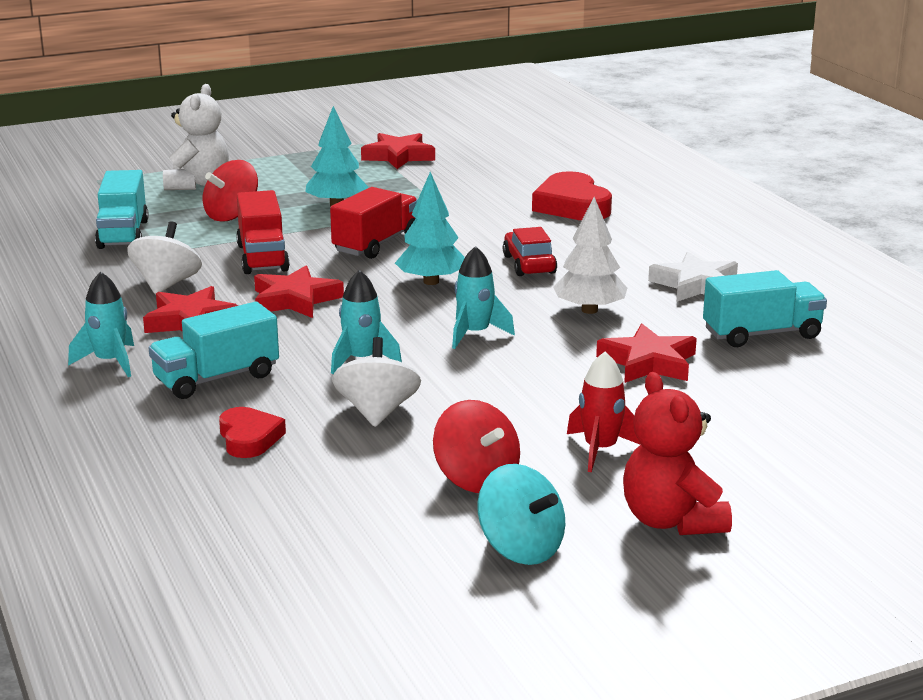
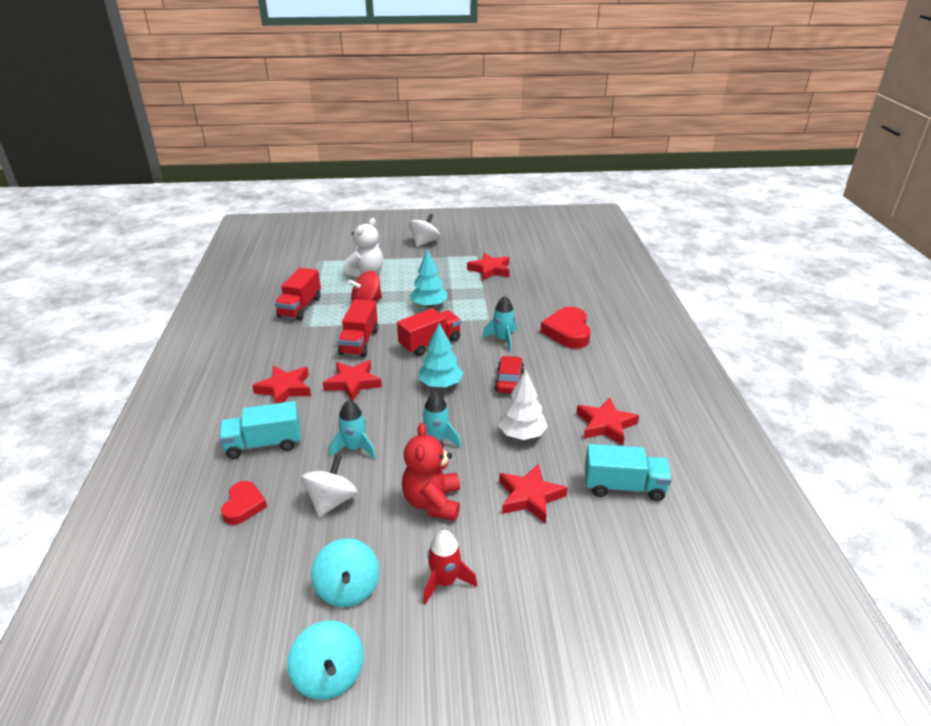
camera: 20 degrees right, 10 degrees up
turquoise rocket [68,271,134,377] -> turquoise rocket moved to [482,296,517,351]
turquoise truck [95,170,149,249] -> red truck [275,268,321,320]
white spinning top [127,221,202,294] -> white spinning top moved to [409,214,440,247]
red spinning top [433,400,520,493] -> turquoise spinning top [311,538,379,607]
red teddy bear [623,372,732,535] -> red teddy bear moved to [402,423,460,521]
white star [648,251,738,302] -> red star [576,398,639,445]

